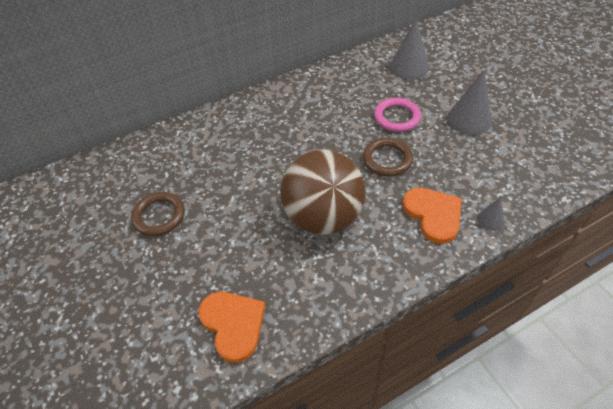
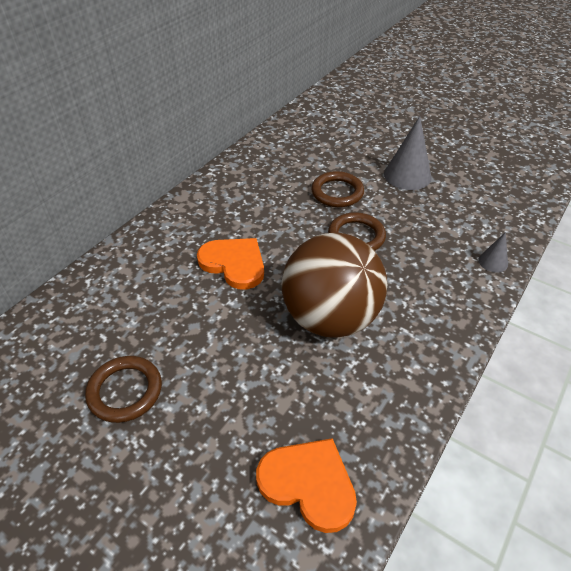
camera: 30 degrees left, 5 degrees down
pink ring [374,98,421,132] -> brown ring [311,171,364,207]
grey cone [390,17,429,79] -> none
orange heart [403,188,462,244] -> orange heart moved to [197,238,264,290]

